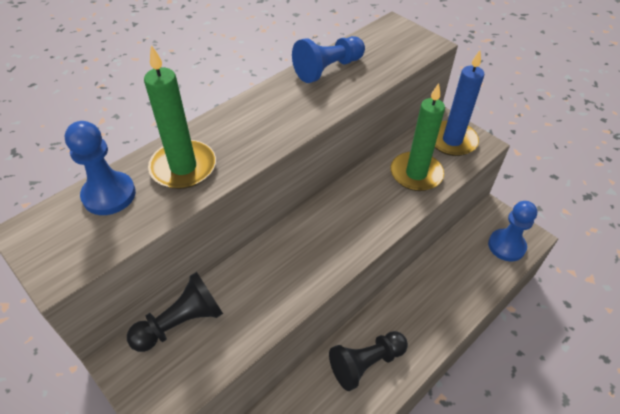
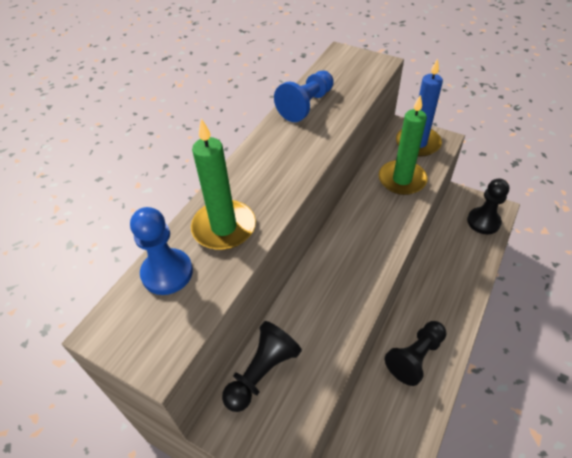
camera: 15 degrees left, 0 degrees up
blue pawn [488,201,538,262] -> black pawn [467,178,509,234]

